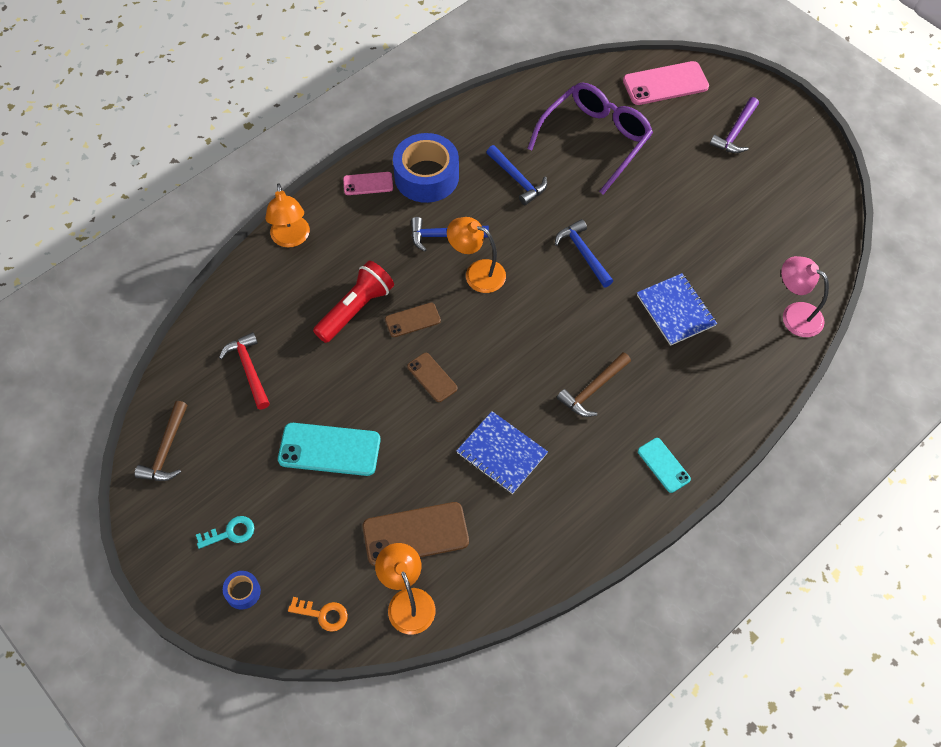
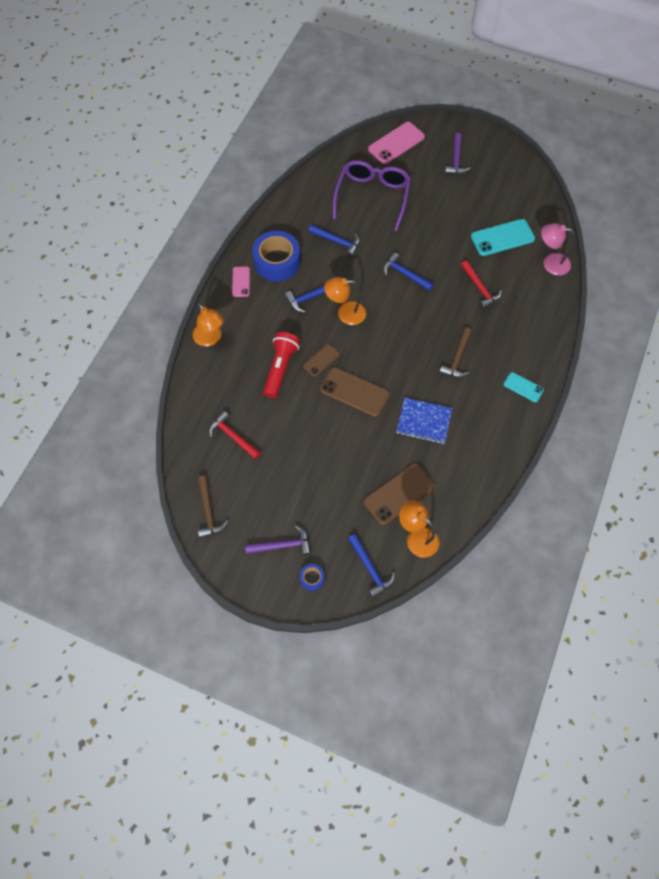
camera: 25 degrees left, 5 degrees up
turquoise key [196,516,254,549] -> purple hammer [245,525,311,556]
turquoise phone [278,423,381,476] -> turquoise phone moved to [471,219,535,256]
orange key [288,597,348,632] -> blue hammer [348,534,395,598]
pink phone [343,172,393,195] -> pink phone turned 60 degrees counterclockwise [232,267,250,297]
brown phone [407,353,458,402] -> brown phone [320,367,390,417], size x1.74
blue notebook [637,273,717,346] -> red hammer [461,260,502,309]

